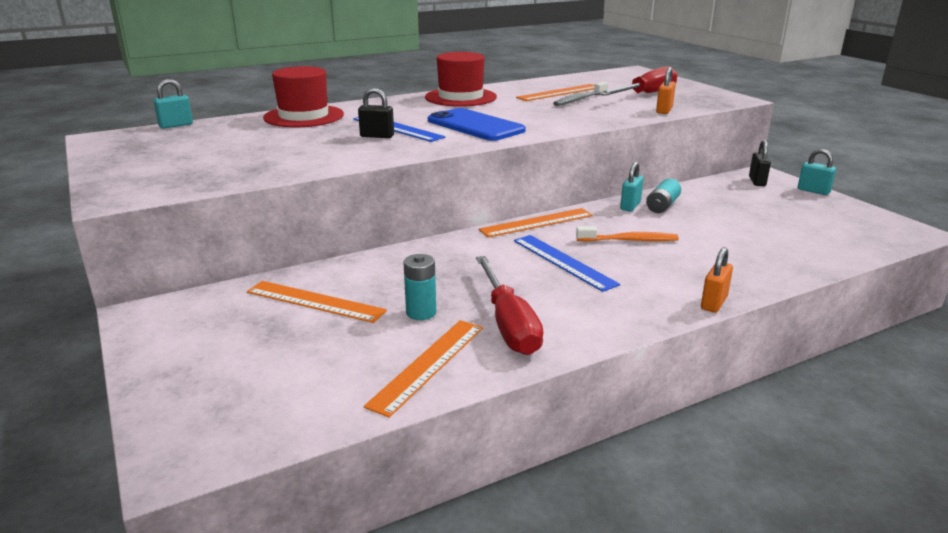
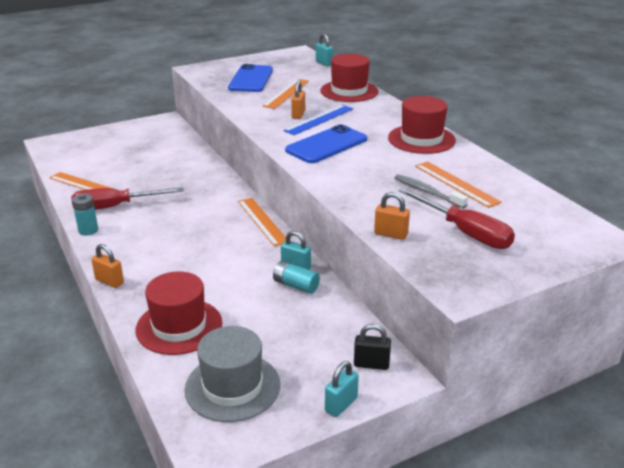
camera: 90 degrees right, 5 degrees up
orange ruler [247,281,387,323] -> orange ruler moved to [262,79,309,109]
black padlock [358,88,394,138] -> orange padlock [291,81,305,119]
turquoise battery [404,254,436,320] -> turquoise battery moved to [72,194,98,236]
blue ruler [514,235,620,292] -> none
orange toothbrush [576,226,678,241] -> none
none -> red hat [136,272,222,355]
none -> grey hat [184,326,280,422]
none -> blue phone [228,64,273,92]

